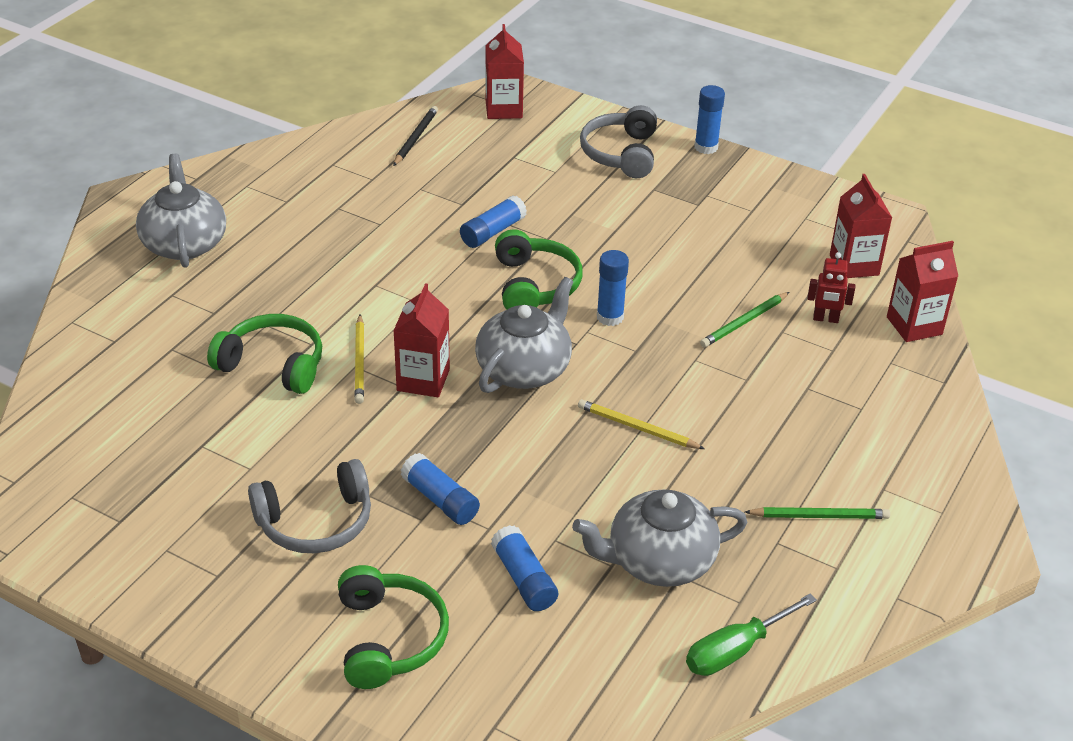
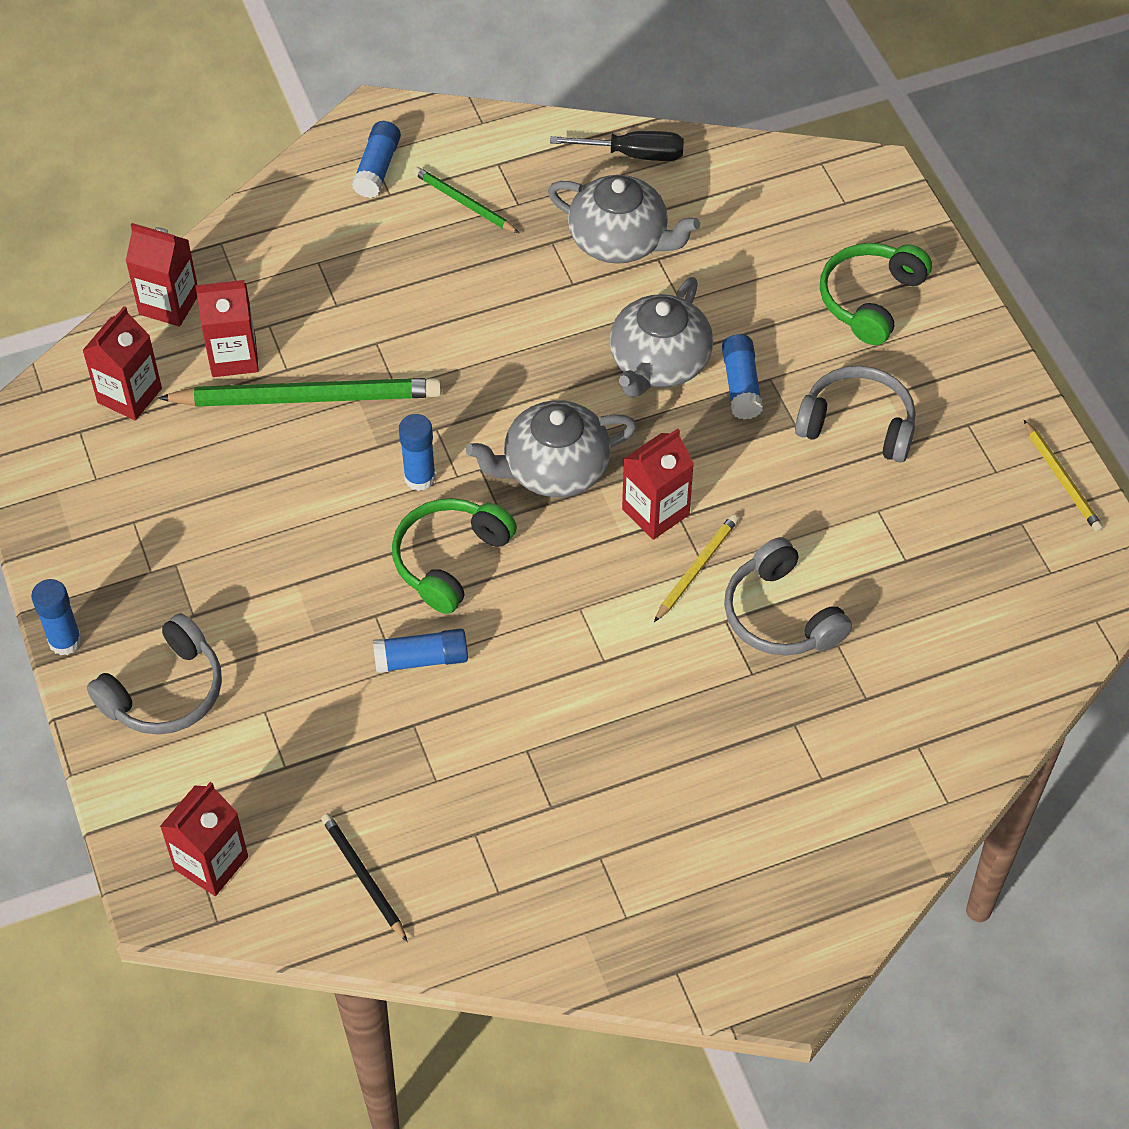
camera: 140 degrees left, 15 degrees up
grey teapot [136,154,226,268] -> grey teapot moved to [609,277,713,398]
green headphones [207,314,322,394] -> grey headphones [724,537,852,656]
black pencil [393,106,438,166] -> black pencil turned 90 degrees clockwise [321,813,408,942]
blue glue stick [491,525,558,611] -> blue glue stick moved to [352,121,401,198]
yellow pencil [578,399,705,449] -> yellow pencil moved to [1024,420,1103,532]
green screwdriver [686,593,817,676] -> black screwdriver [550,131,684,161]
green pencil [700,292,789,347] -> green pencil [158,378,442,407], size x1.96
red robot [807,252,855,323] -> red carton [195,280,259,377]

